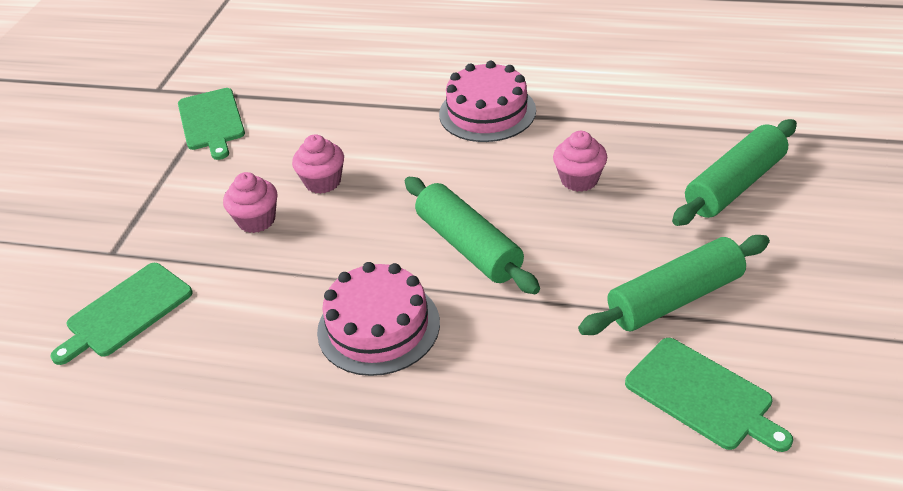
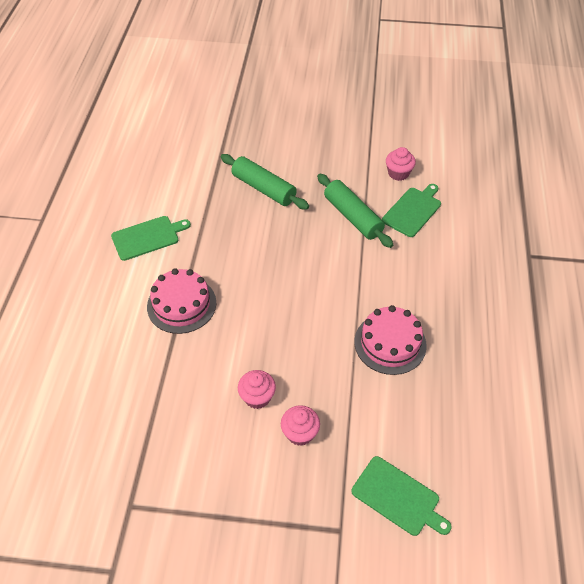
camera: 100 degrees left, 10 degrees up
green cutting board [178,88,245,160] -> green cutting board moved to [111,216,191,261]
green rolling pin [405,177,540,294] -> none
pink cupcake [553,131,607,192] -> pink cupcake moved to [386,147,416,181]

